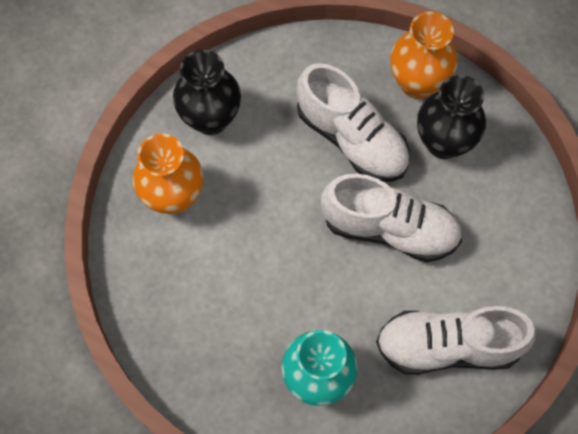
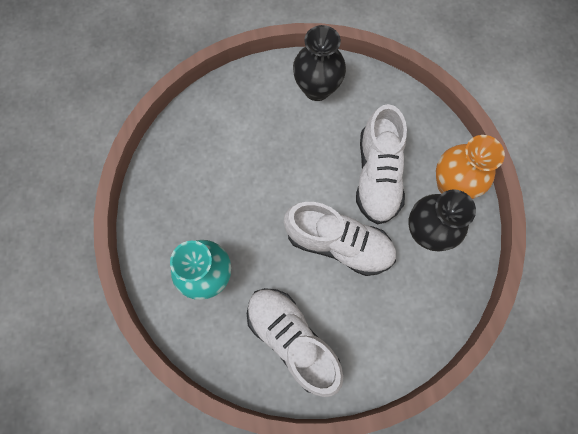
camera: 50 degrees right, 5 degrees up
orange vase [133,133,203,214] -> none
white shoe [321,174,462,262] -> white shoe turned 45 degrees counterclockwise [284,202,396,276]

